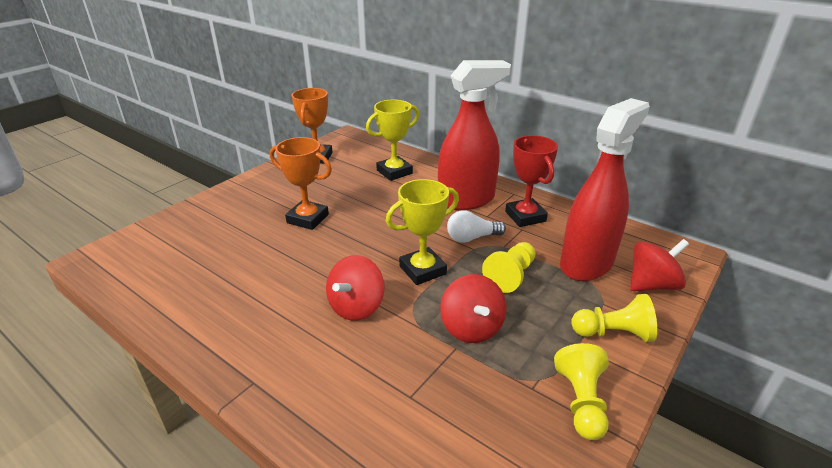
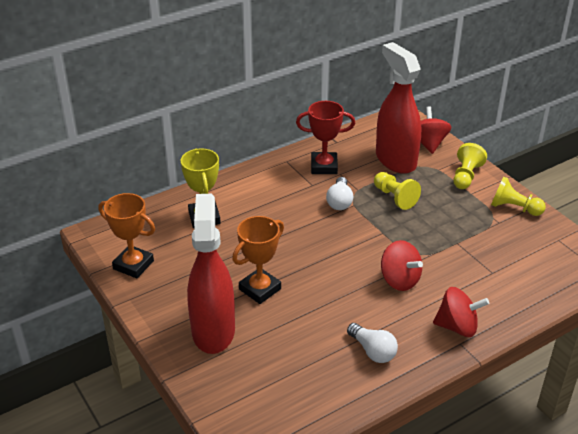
camera: 70 degrees left, 5 degrees up
yellow trophy [386,179,459,285] -> none
red spray bottle [438,60,511,210] -> red spray bottle moved to [187,194,235,354]
red spinning top [440,274,507,343] -> red spinning top moved to [433,287,489,337]
none -> white light bulb [347,323,398,363]

